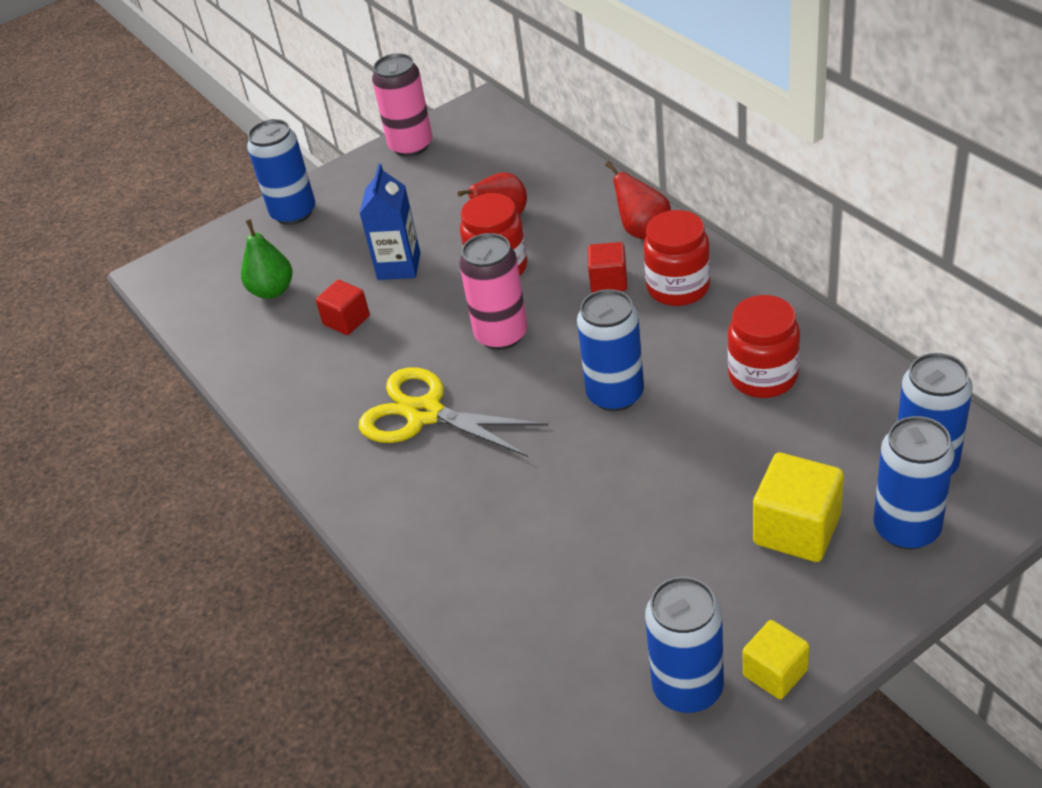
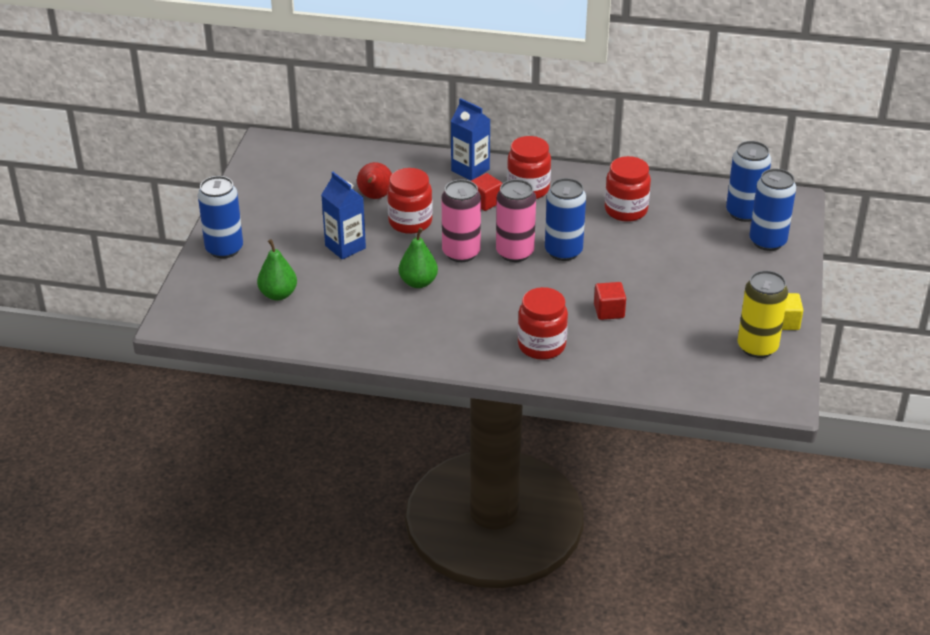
camera: 50 degrees left, 5 degrees down
red cube [316,280,370,335] -> red cube moved to [594,282,626,320]
yellow scissors [359,367,548,457] -> none
pink can [372,53,433,157] -> pink can moved to [496,179,536,262]
red pear [605,161,671,240] -> blue carton [451,98,490,180]
blue can [645,577,724,713] -> yellow can [738,270,788,358]
yellow cube [753,452,844,562] -> none
none -> green pear [399,228,438,288]
none -> red jar [518,287,568,360]

